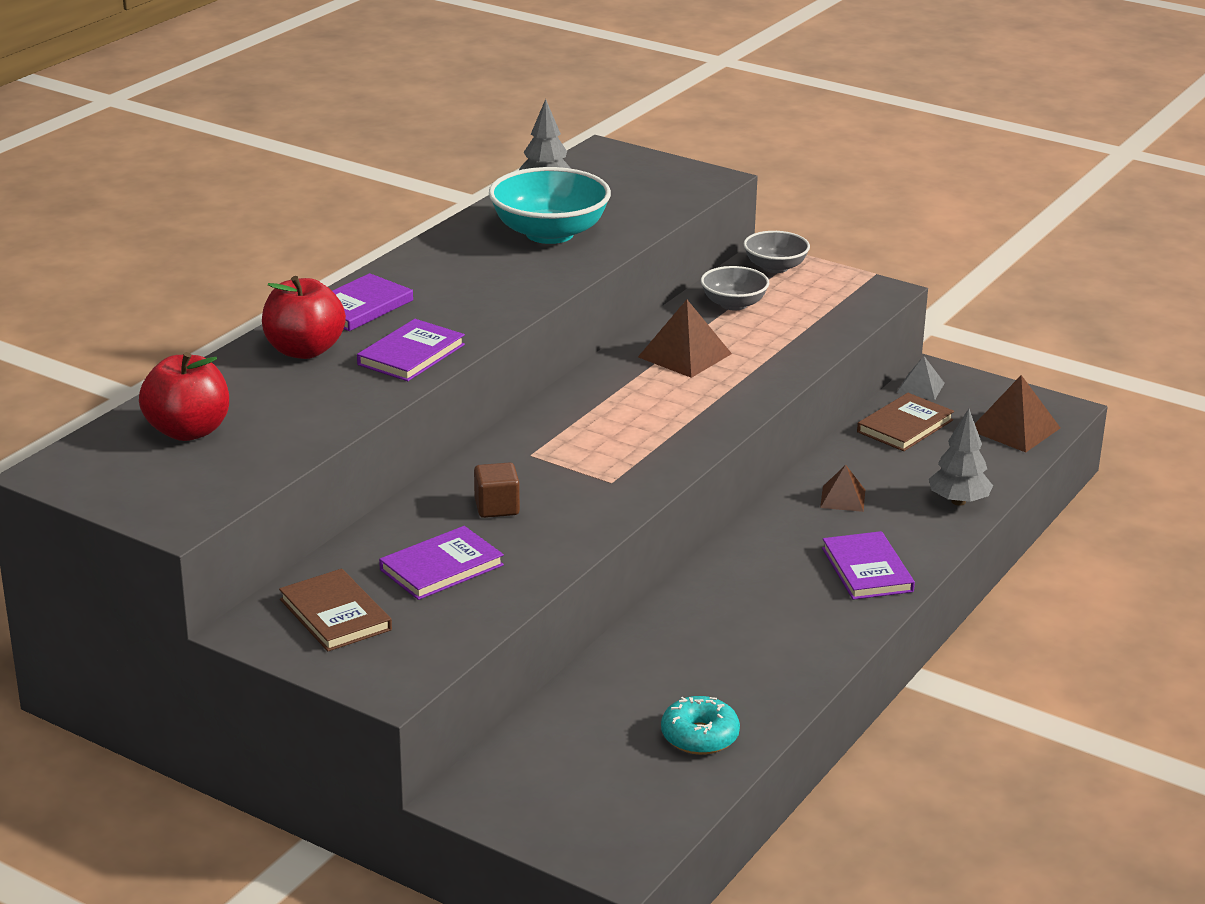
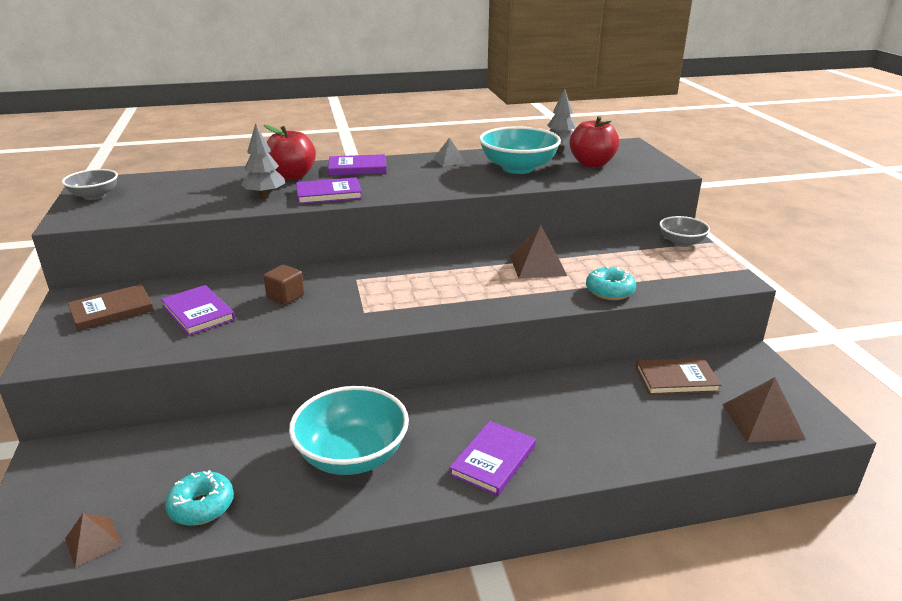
camera: 45 degrees right, 0 degrees up
red apple [139,352,229,441] -> red apple moved to [569,116,619,168]
brown book [279,569,392,651] -> brown book turned 45 degrees clockwise [68,284,154,331]
purple book [379,526,504,600] -> purple book turned 45 degrees clockwise [161,285,235,336]
grey bowl [701,266,769,310] -> grey bowl moved to [62,169,118,200]
brown pyramid [820,465,865,512] -> brown pyramid moved to [65,513,122,567]
grey pyramid [897,356,945,400] -> grey pyramid moved to [433,137,466,166]
grey tree [929,409,993,506] -> grey tree moved to [241,123,285,197]
none -> turquoise bowl [289,386,409,475]
none -> turquoise donut [586,266,636,300]

